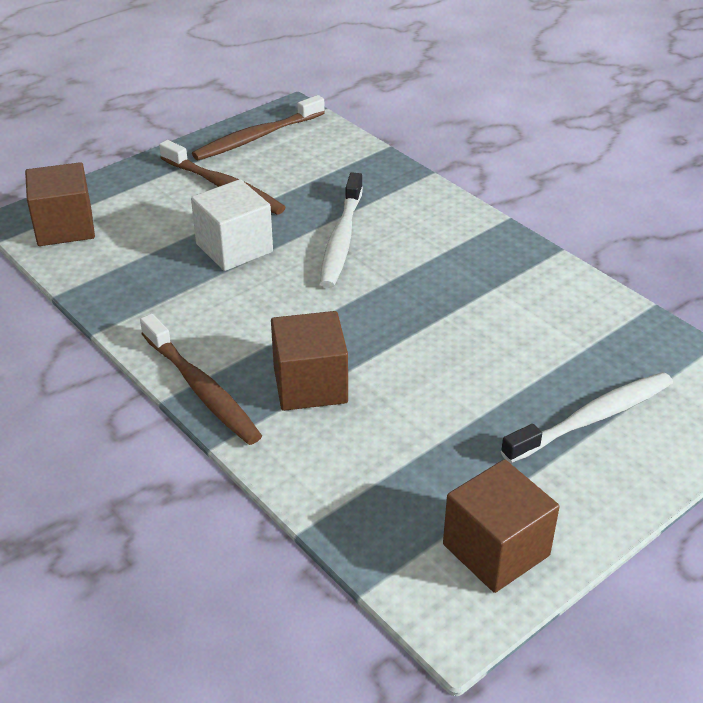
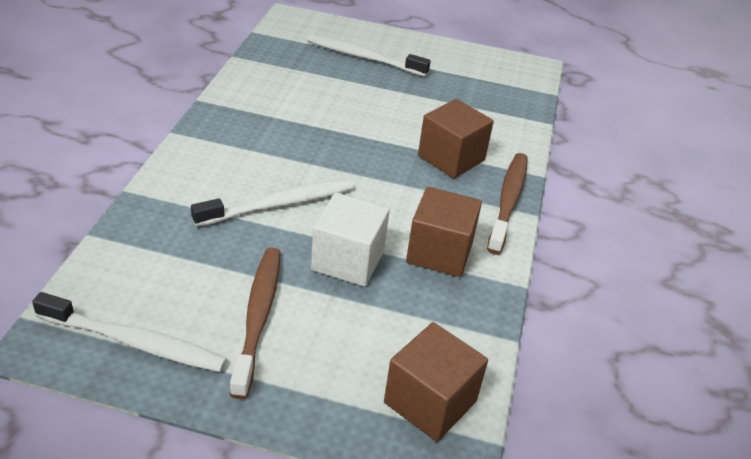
camera: 130 degrees left, 0 degrees up
brown toothbrush [192,95,325,160] -> white toothbrush [32,292,227,372]
brown cube [443,459,560,593] -> brown cube moved to [406,187,482,277]

